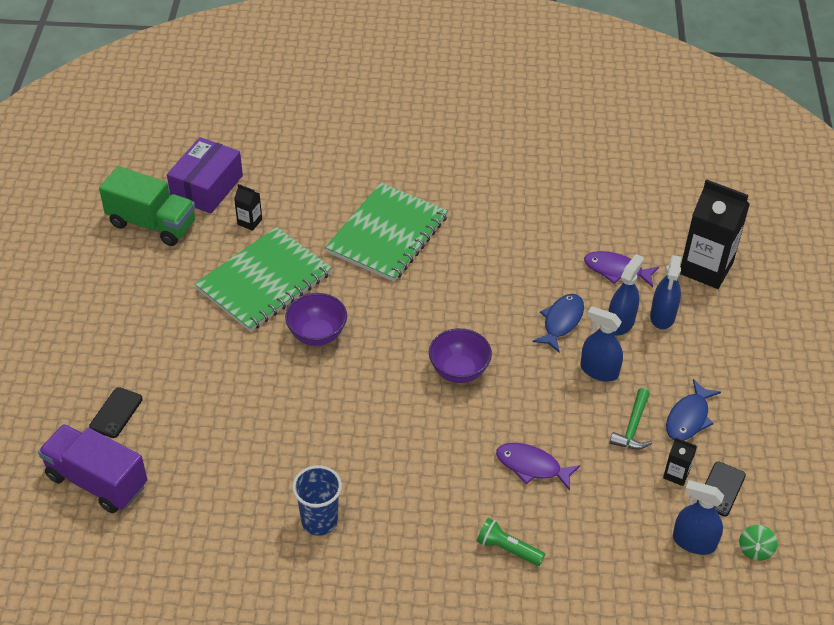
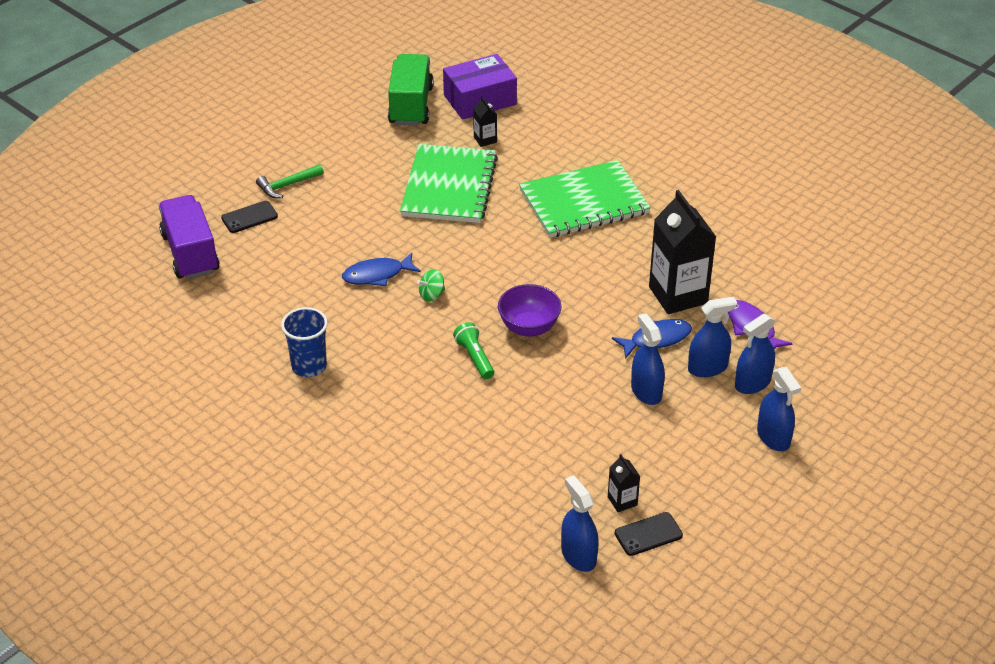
camera: 40 degrees right, 5 degrees down
green truck [99,166,195,246] -> green truck turned 150 degrees counterclockwise [388,54,434,126]
green notebook [195,227,332,332] -> green notebook turned 75 degrees counterclockwise [400,144,498,223]
purple bowl [285,293,347,346] -> none
green flashlight [477,518,545,566] -> green flashlight moved to [453,322,494,379]
purple fish [496,443,580,491] -> none
green hammer [610,388,652,450] -> green hammer moved to [256,164,324,198]
blue fish [666,379,721,441] -> blue fish moved to [342,253,421,286]
black carton [680,179,750,289] -> black carton moved to [649,190,716,314]
green spinning top [739,525,778,561] -> green spinning top moved to [417,269,445,302]
none -> blue spray bottle [757,367,801,451]

